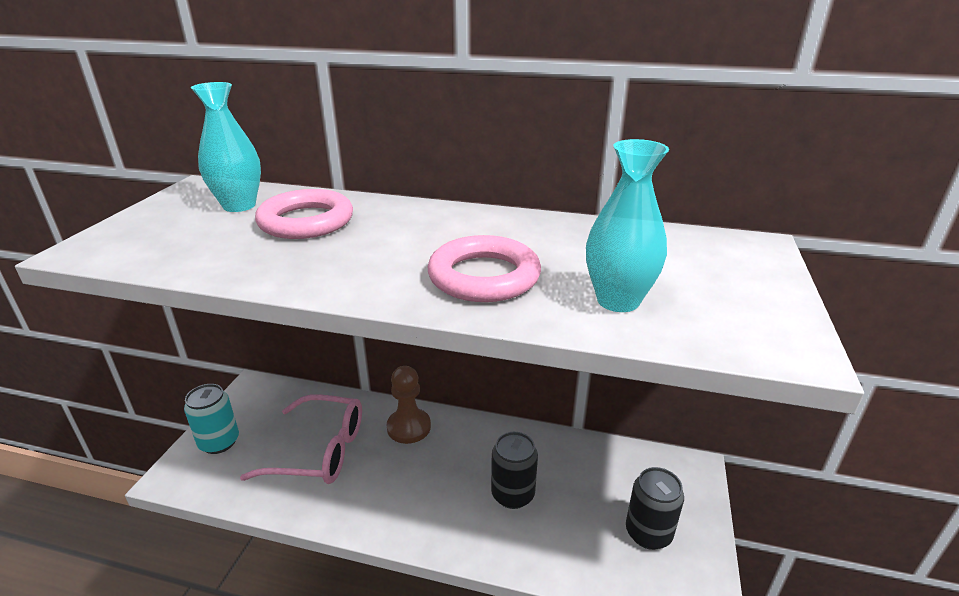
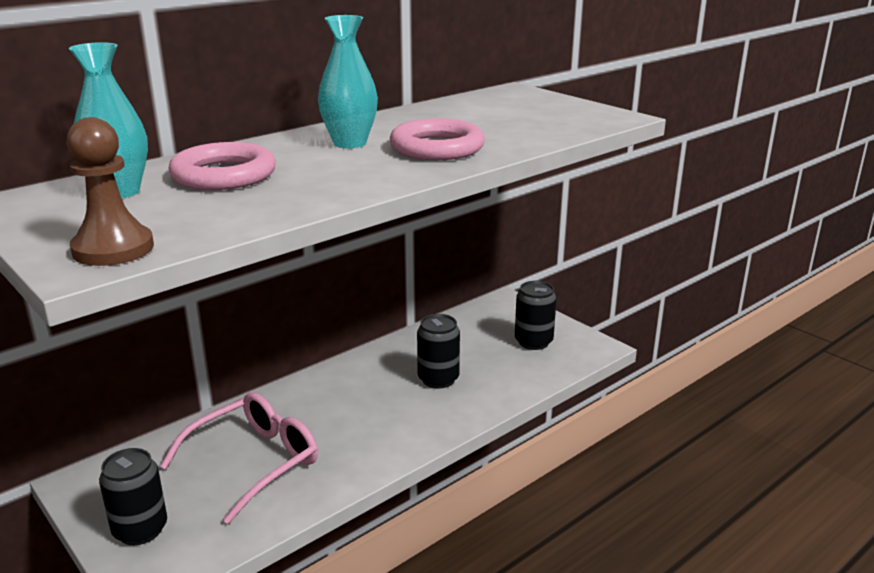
camera: 55 degrees left, 5 degrees down
turquoise can [184,384,239,454] -> black can [99,448,167,545]
brown pawn [387,366,431,444] -> brown pawn moved to [66,117,154,266]
turquoise vase [586,139,669,312] -> turquoise vase moved to [318,15,378,148]

